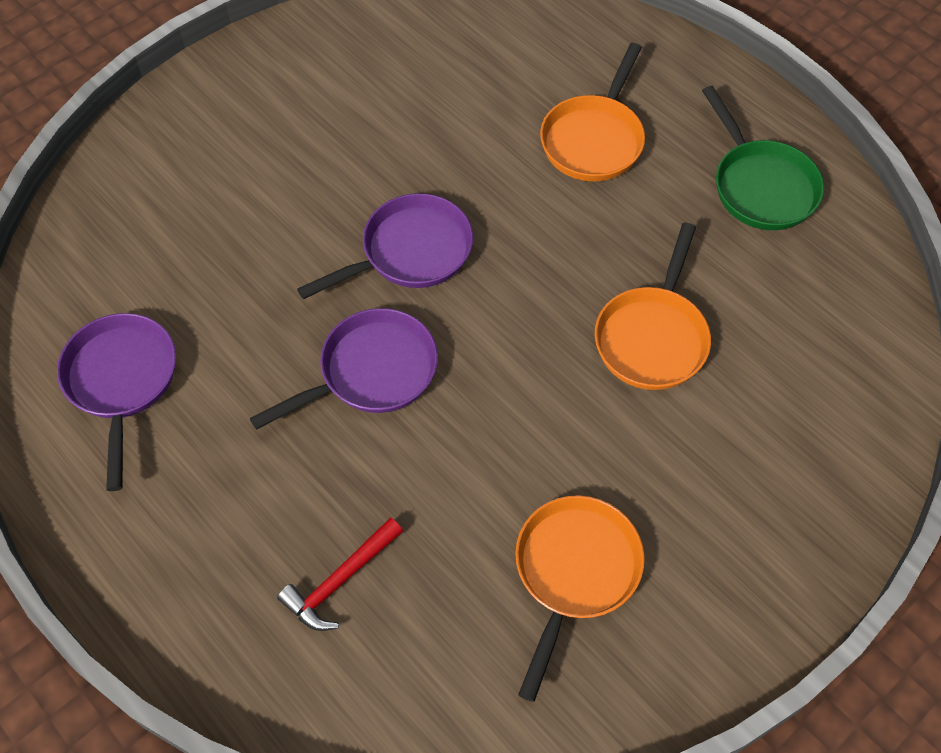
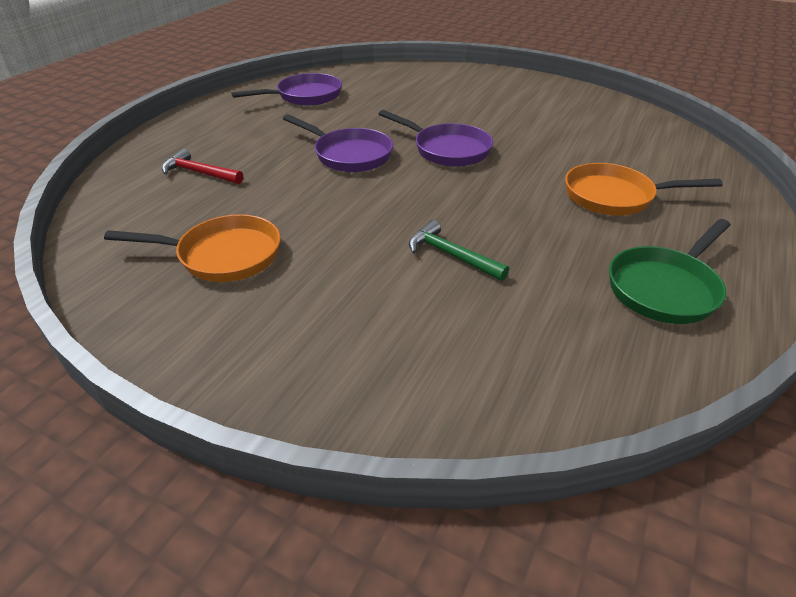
camera: 70 degrees right, 20 degrees down
orange pan [595,223,711,390] -> green hammer [409,220,509,281]

